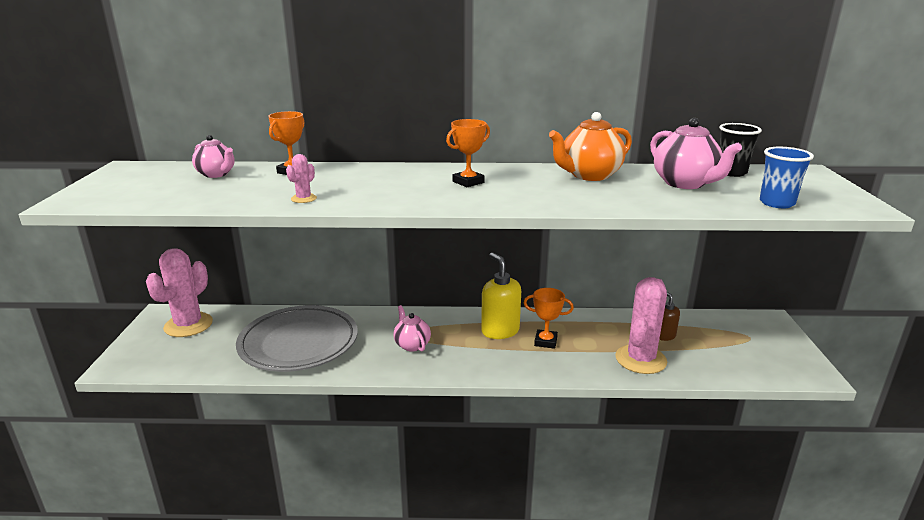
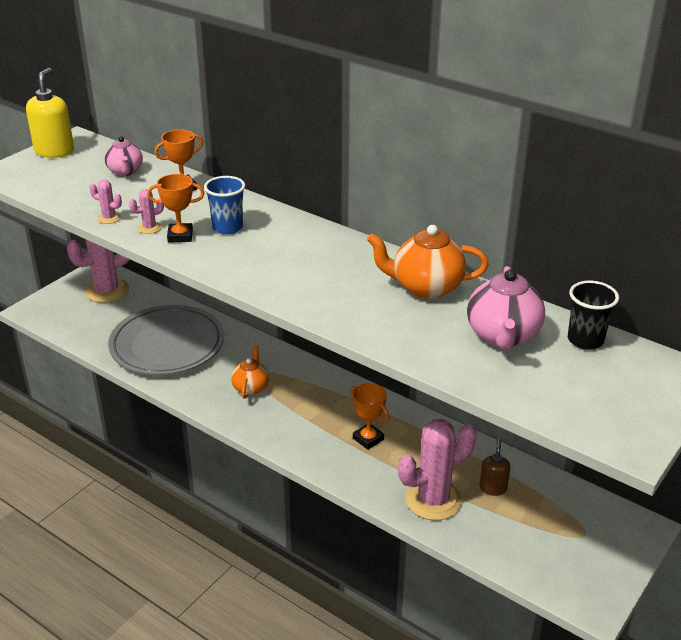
camera: 35 degrees right, 10 degrees up
pink teapot [394,305,431,352] -> orange teapot [231,345,269,399]
orange trophy [446,119,490,187] -> orange trophy moved to [147,174,204,243]
yellow soap dispenser [481,253,521,339] -> yellow soap dispenser moved to [26,68,74,158]
blue cup [760,147,814,208] -> blue cup moved to [204,176,245,234]
none -> pink cactus [89,180,122,224]

